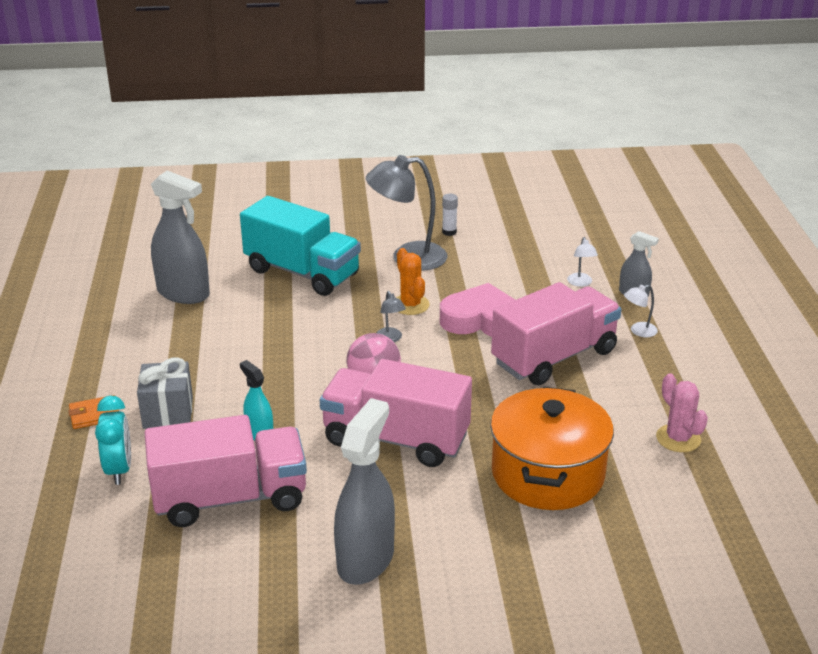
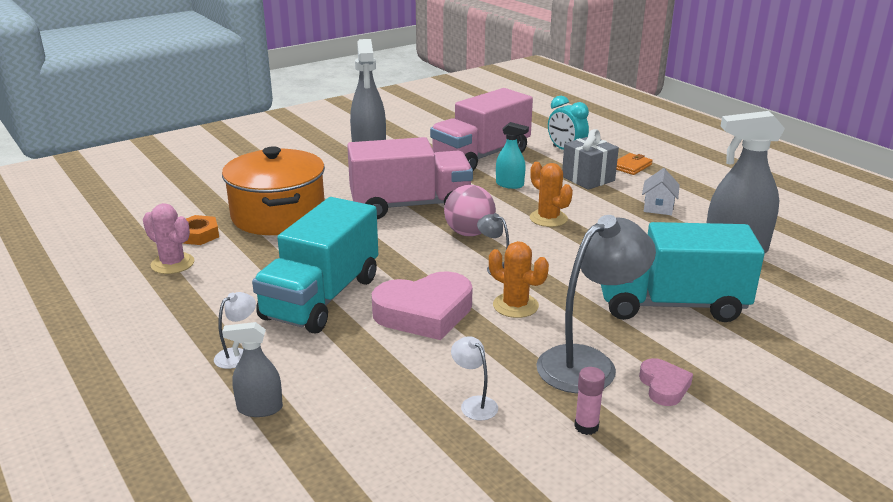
camera: 150 degrees right, 5 degrees down
white glue stick [442,194,458,236] -> pink glue stick [574,367,605,435]
pink truck [491,282,621,385] -> turquoise truck [252,197,378,333]
white lamp [567,237,598,287] -> white lamp moved to [451,336,498,420]
none -> orange nut [182,215,219,245]
none -> orange cactus [530,162,573,227]
none -> pink heart [639,358,693,406]
none -> white house [642,168,680,215]

